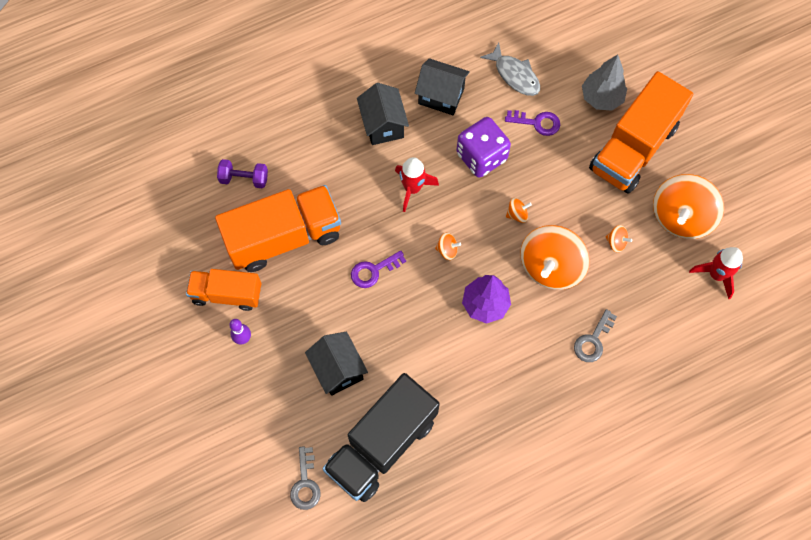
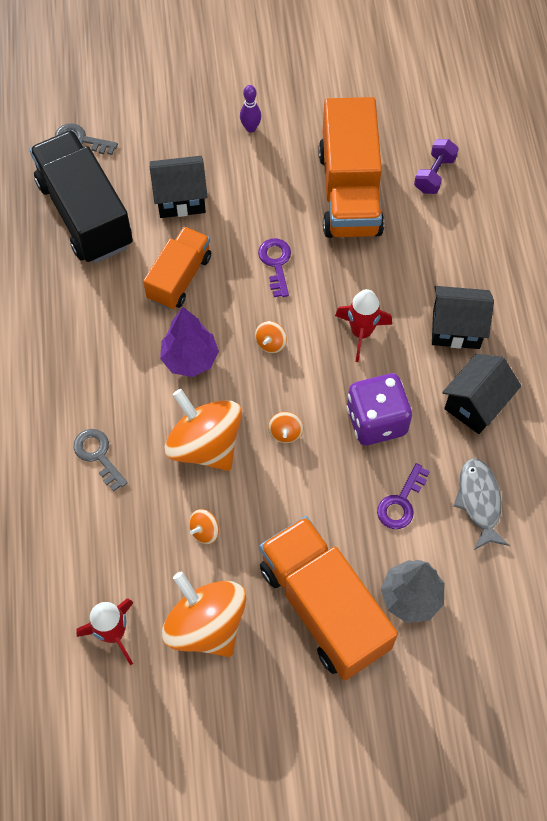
camera: 110 degrees right, 5 degrees down
orange truck [186,269,261,311] -> orange truck moved to [143,226,211,310]
grey fish [480,42,540,96] -> grey fish turned 105 degrees clockwise [453,458,509,550]

